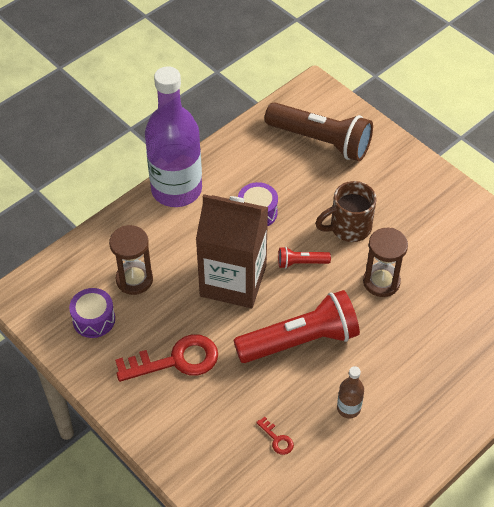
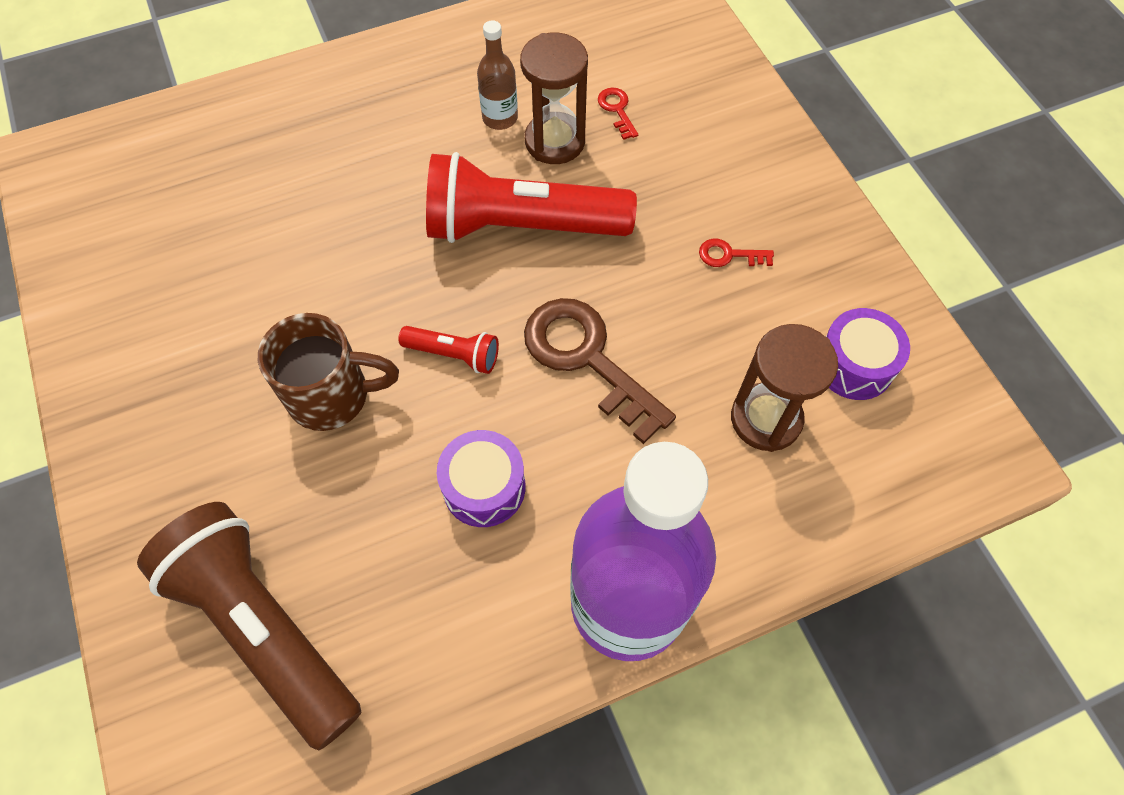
camera: 160 degrees left, 10 degrees up
red key [115,334,218,382] -> red key [699,239,774,267], size x0.43
brown carton [196,194,268,308] -> brown key [524,298,676,444]
brown hourglass [363,228,408,297] -> brown hourglass moved to [520,33,588,164]

